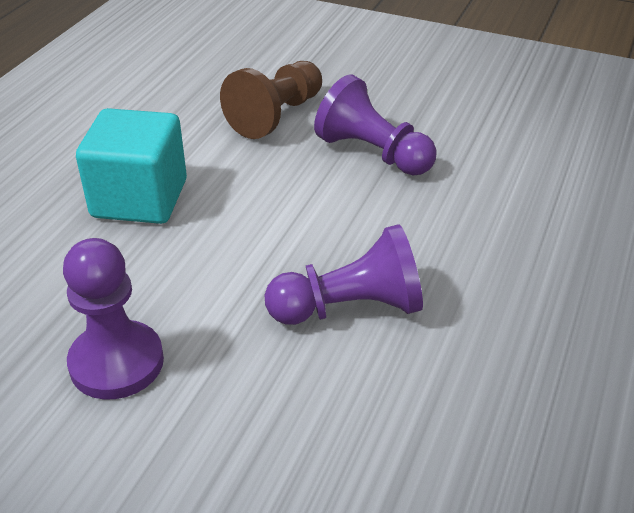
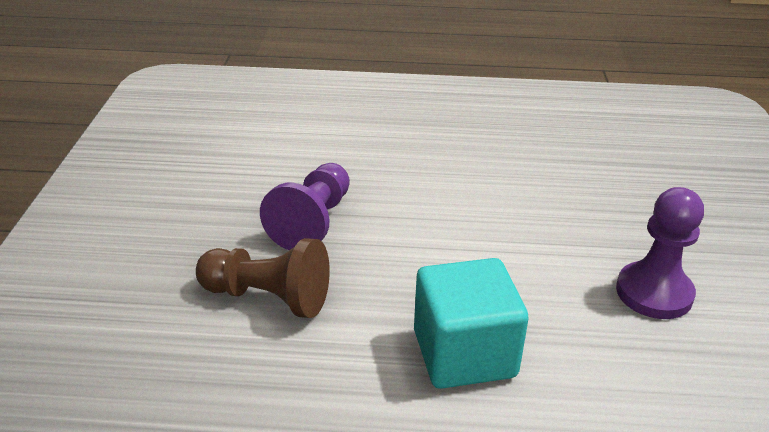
camera: 110 degrees left, 5 degrees down
purple pawn [264,224,423,325] -> none

